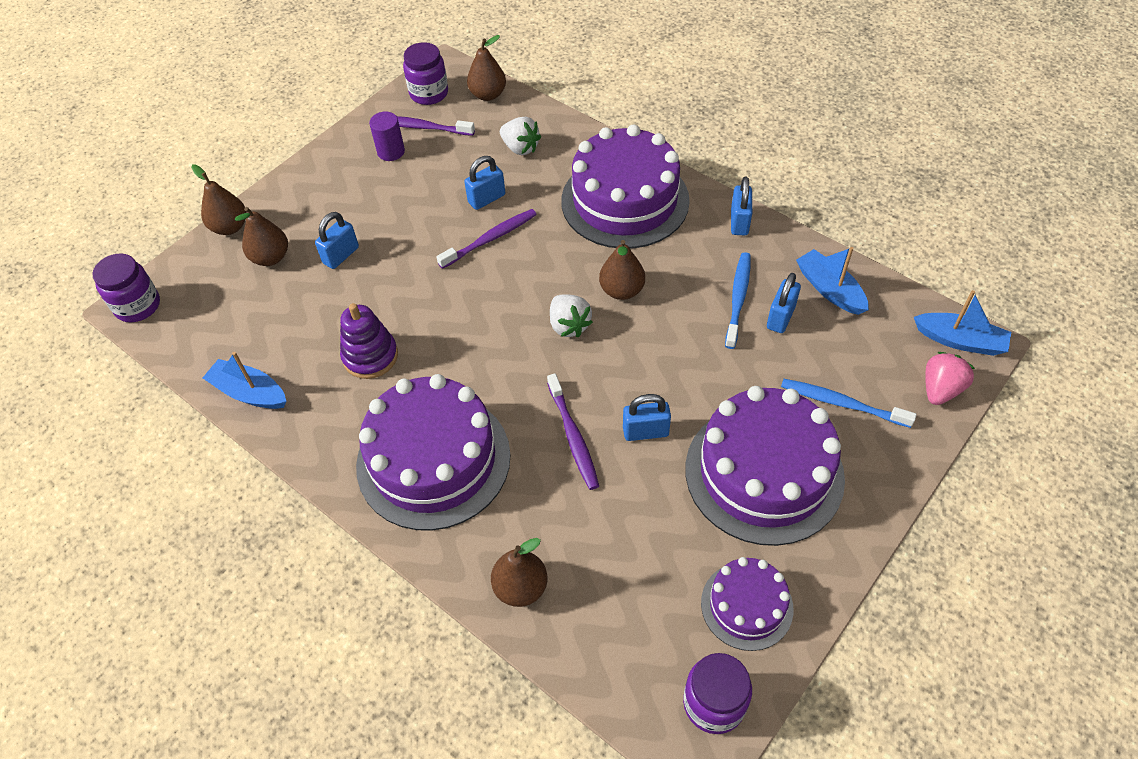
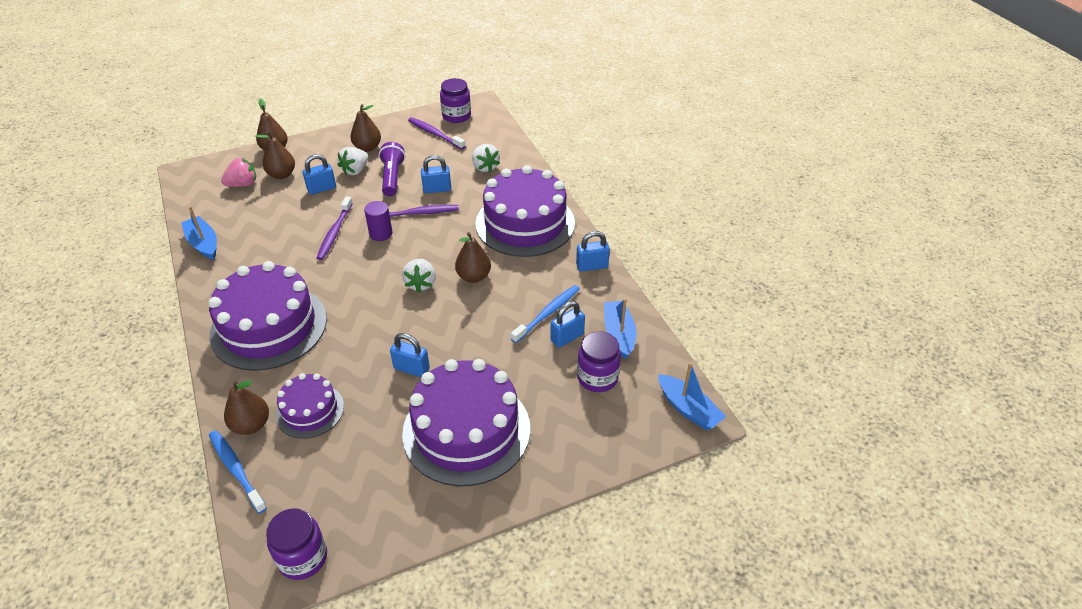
camera: 25 degrees right, 10 degrees down
purple jar [92,253,160,322] -> purple jar moved to [577,331,621,392]
purple stacking toy [340,303,398,379] -> none
purple cylinder [369,112,405,161] -> purple cylinder moved to [364,201,393,241]
brown pear [467,35,506,101] -> brown pear moved to [350,104,381,152]
purple toothbrush [547,373,599,490] -> purple toothbrush moved to [317,196,353,260]
purple cake [701,557,794,651] -> purple cake moved to [276,373,344,439]
blue padlock [731,177,752,235] -> blue padlock turned 45 degrees clockwise [576,231,610,272]
blue toothbrush [781,379,917,428] -> blue toothbrush moved to [209,430,267,514]
pink strawberry [925,352,975,405] -> pink strawberry moved to [221,158,256,187]
none -> white strawberry [338,147,368,175]
none -> purple flashlight [379,142,405,196]

